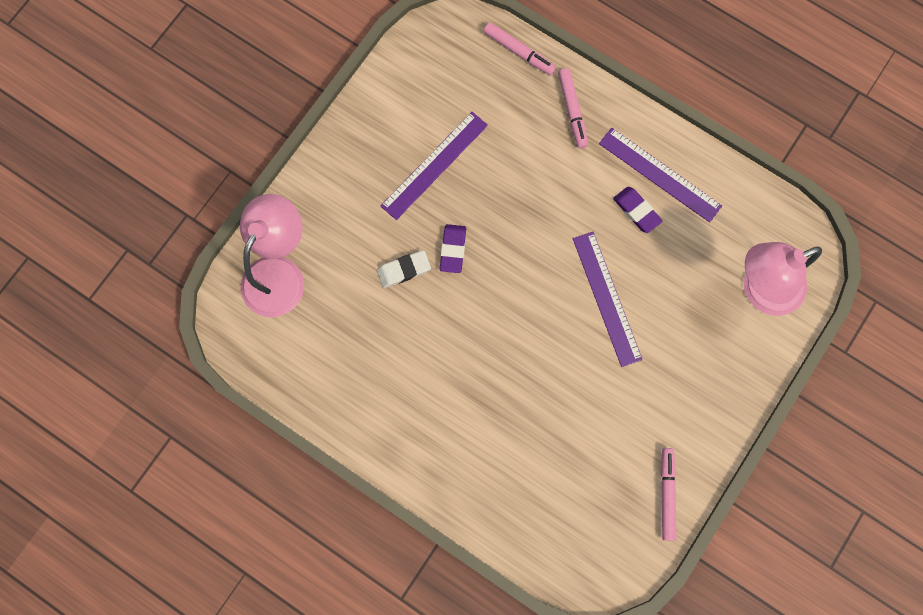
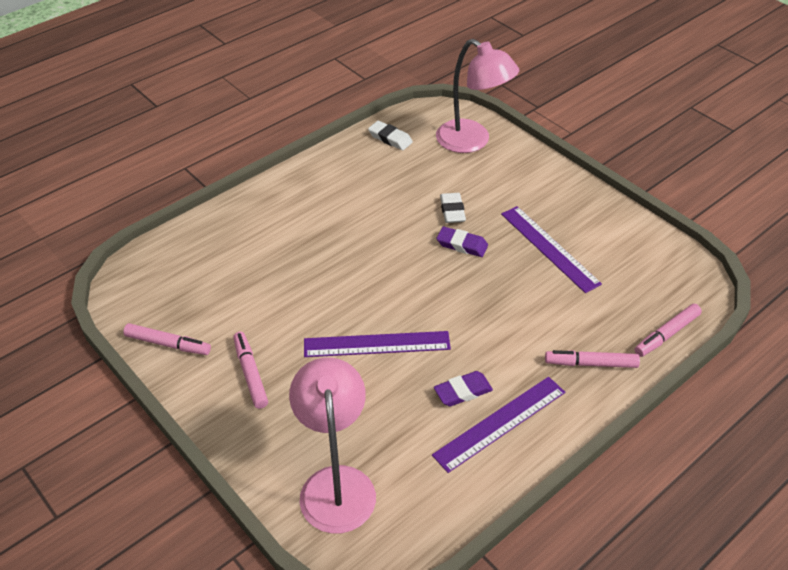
camera: 105 degrees right, 30 degrees down
none -> pink marker [233,332,268,409]
none -> white eraser [368,121,413,150]

